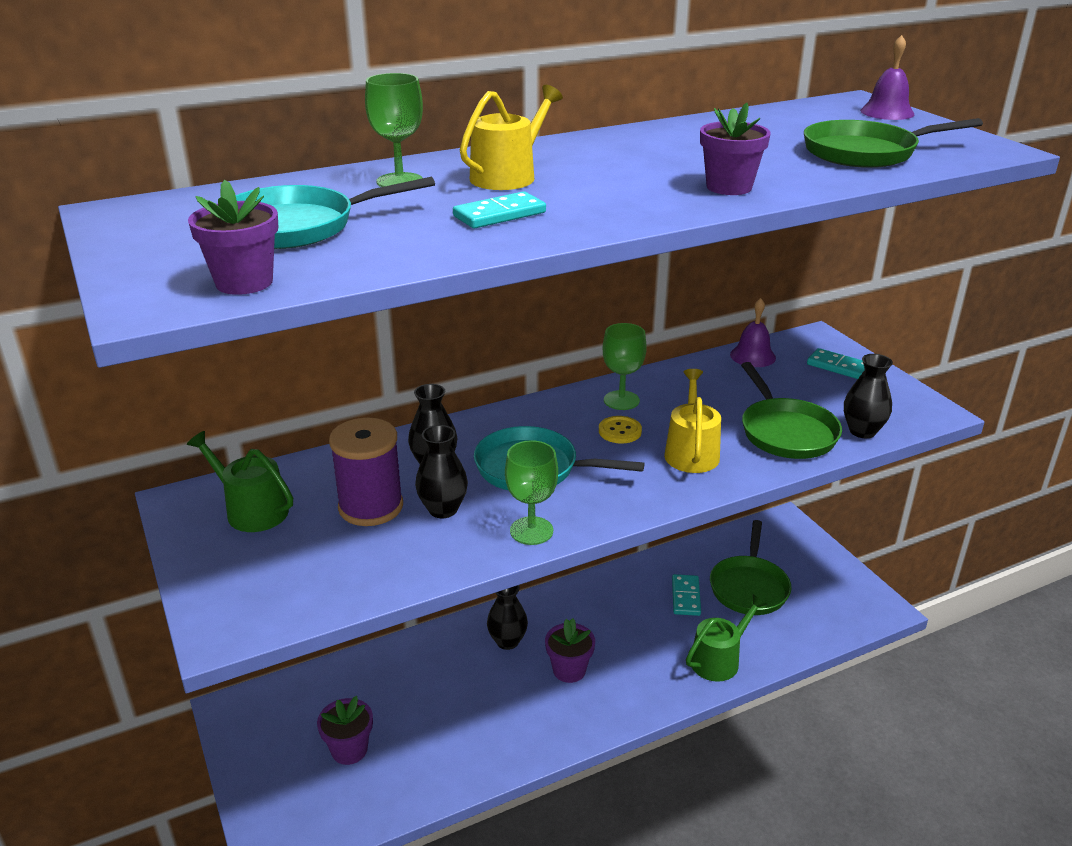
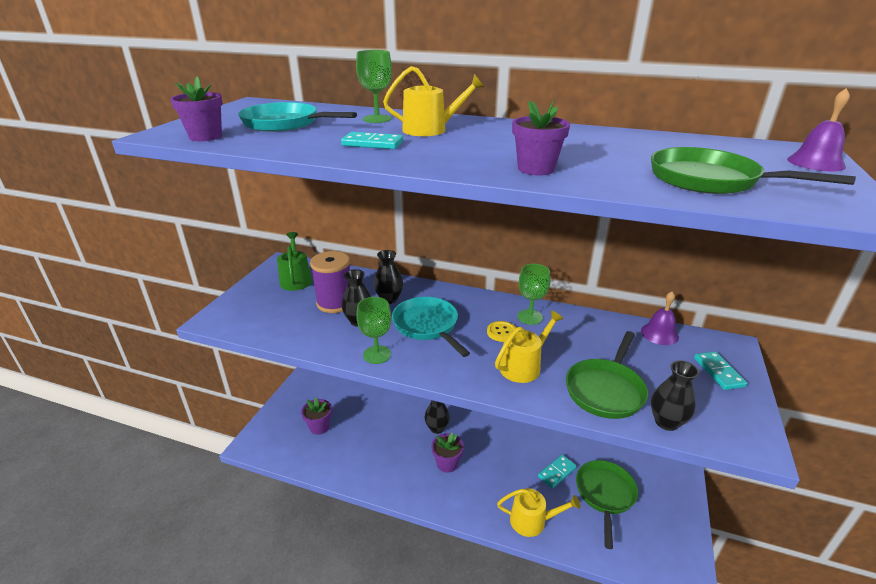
camera: 45 degrees right, 0 degrees up
green watering can [686,594,767,682] -> yellow watering can [497,488,581,537]
green pan [710,520,791,615] -> green pan turned 135 degrees clockwise [576,460,638,549]

